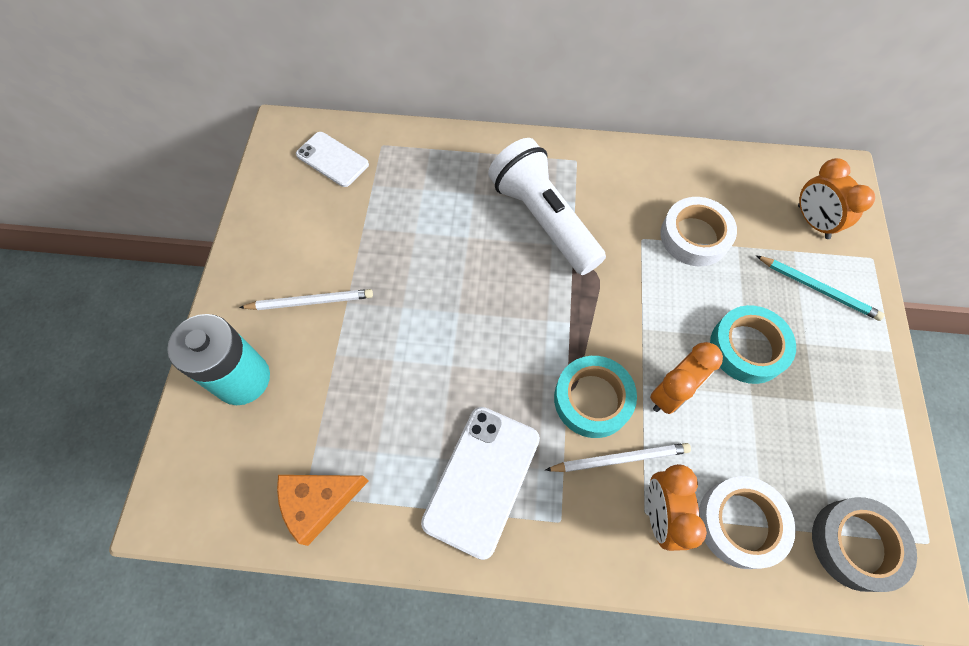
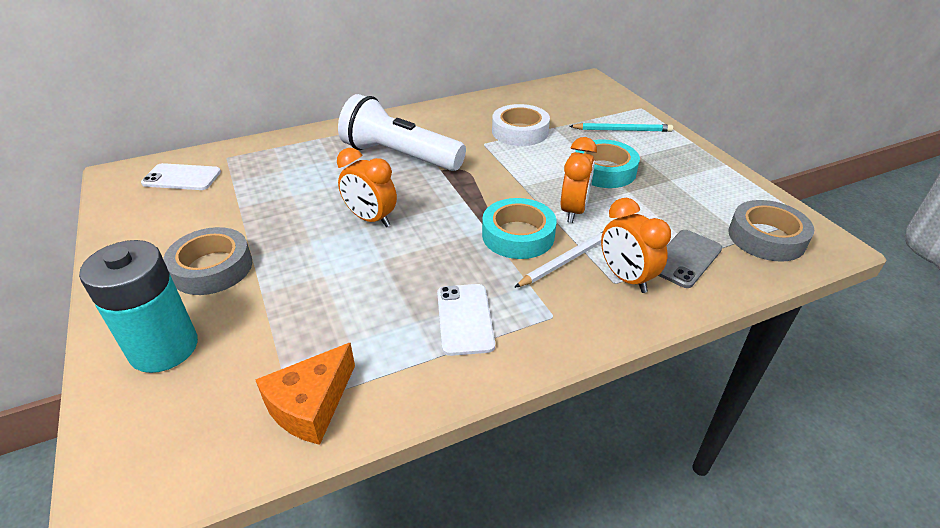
camera: 30 degrees left, 25 degrees down
white pencil [239,289,373,310] -> grey tape [163,227,252,295]
white phone [421,407,540,560] -> white phone [437,284,495,356], size x0.65
white tape [699,476,796,569] -> grey phone [658,230,722,288]
orange clock [798,158,875,239] -> orange clock moved to [337,148,397,227]

